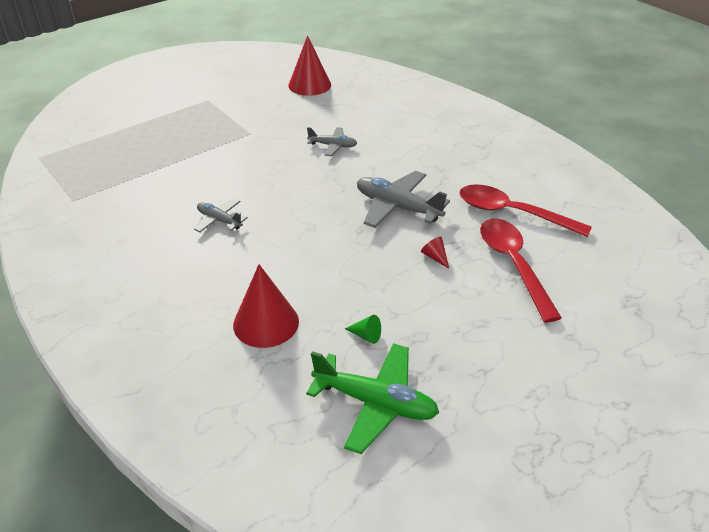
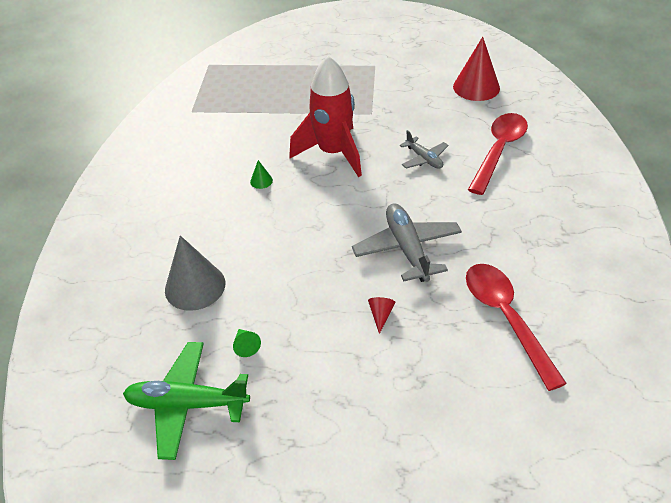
camera: 45 degrees right, 5 degrees up
grey plane [194,199,248,232] -> green cone [250,160,273,189]
red cone [233,264,299,348] -> grey cone [165,236,225,311]
green plane [306,343,439,454] -> green plane turned 120 degrees clockwise [123,342,250,460]
red spoon [480,219,562,323] -> red spoon moved to [468,113,528,195]
none -> red rocket [289,56,362,177]

